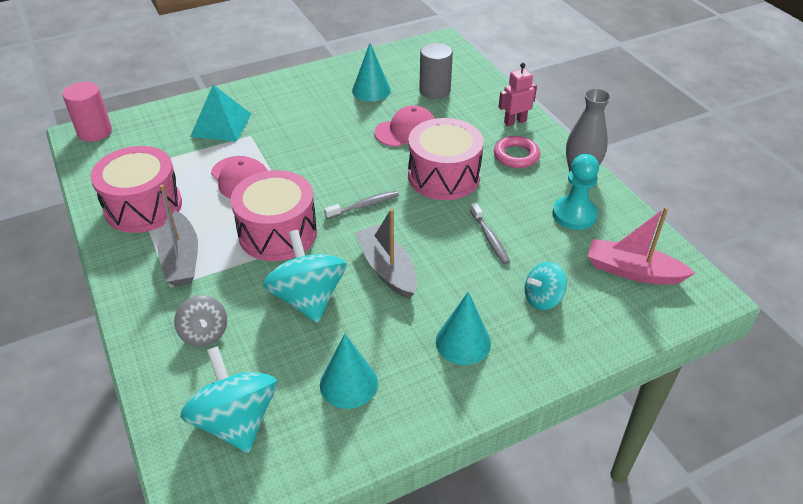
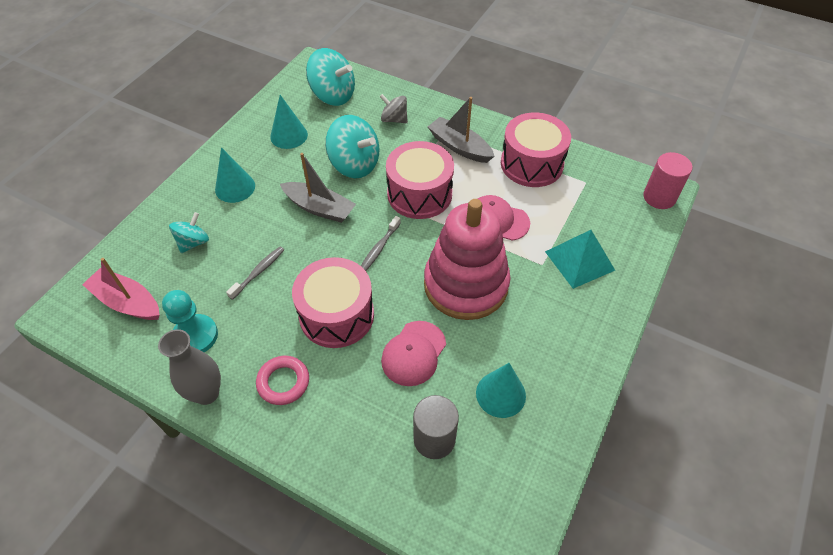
camera: 145 degrees right, 10 degrees up
grey toothbrush [470,203,510,264] -> grey toothbrush turned 90 degrees clockwise [226,247,284,300]
pink robot [499,63,537,126] -> none
pink boat [588,207,695,285] -> pink boat turned 135 degrees counterclockwise [82,258,160,320]
none -> pink stacking toy [424,199,511,320]

